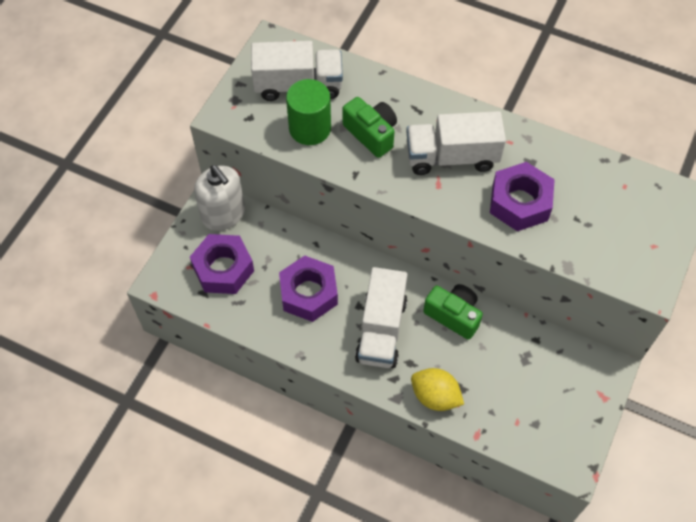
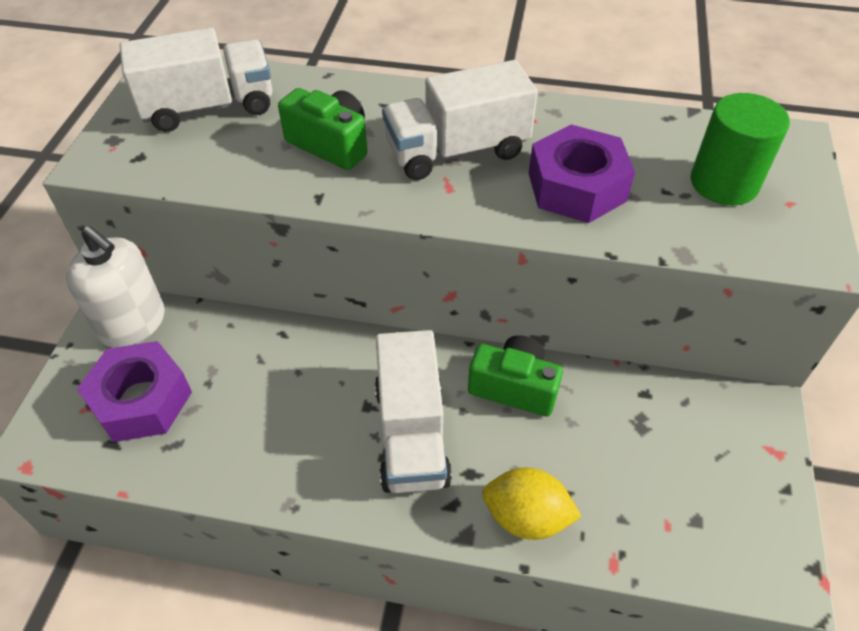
camera: 15 degrees left, 10 degrees down
purple nut [279,255,338,322] -> none
green cylinder [286,79,331,145] -> green cylinder moved to [691,93,790,206]

